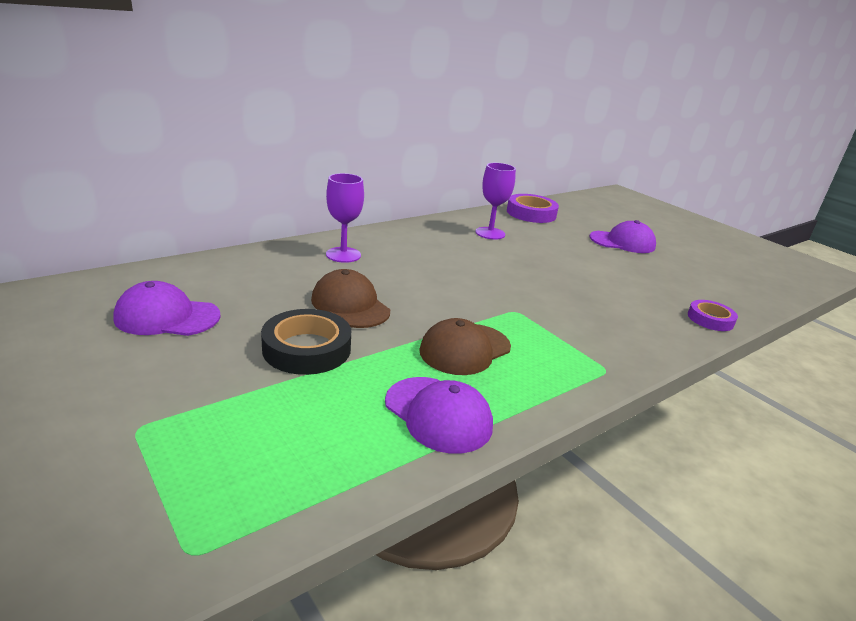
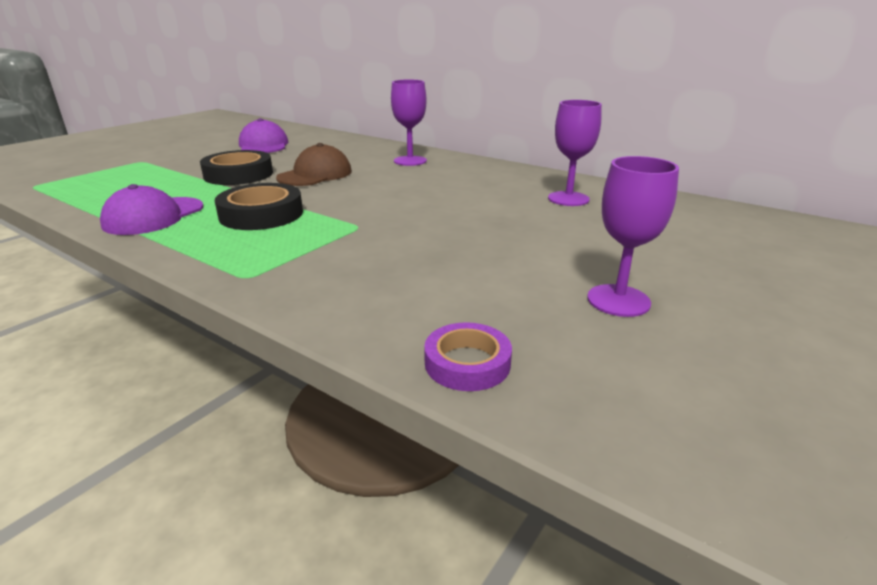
camera: 75 degrees right, 0 degrees up
brown cap [419,318,511,375] -> black tape [215,183,303,230]
purple tape [507,194,559,223] -> none
purple cap [589,220,656,253] -> none
none -> purple goblet [587,156,679,317]

